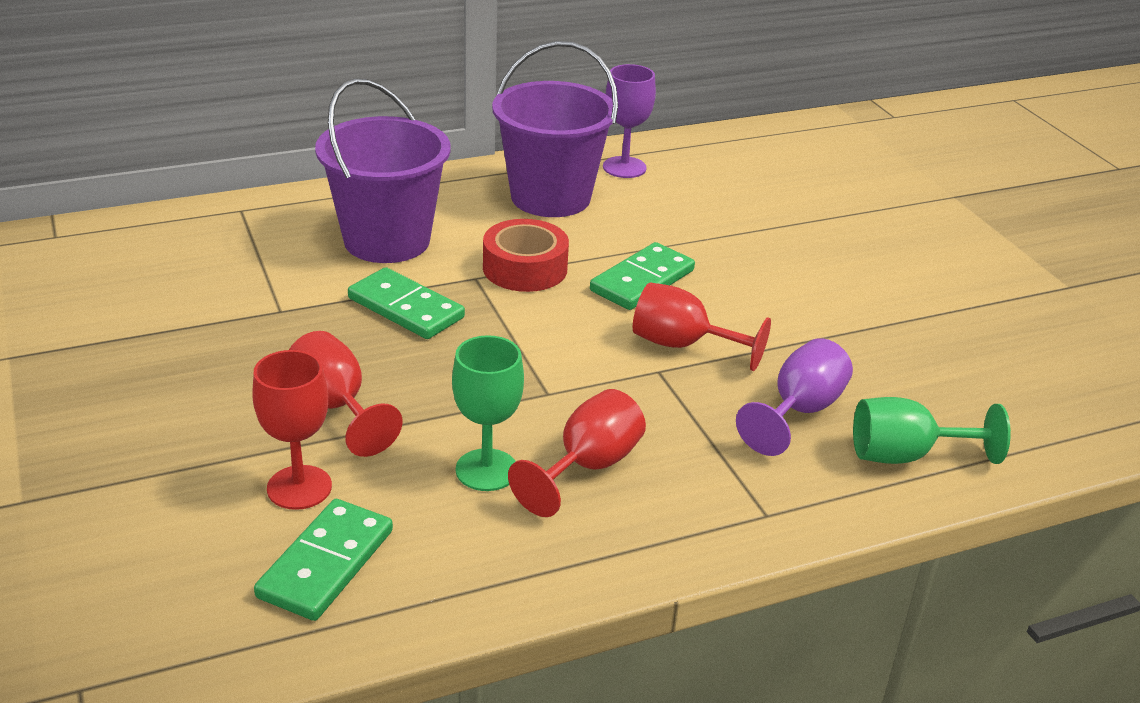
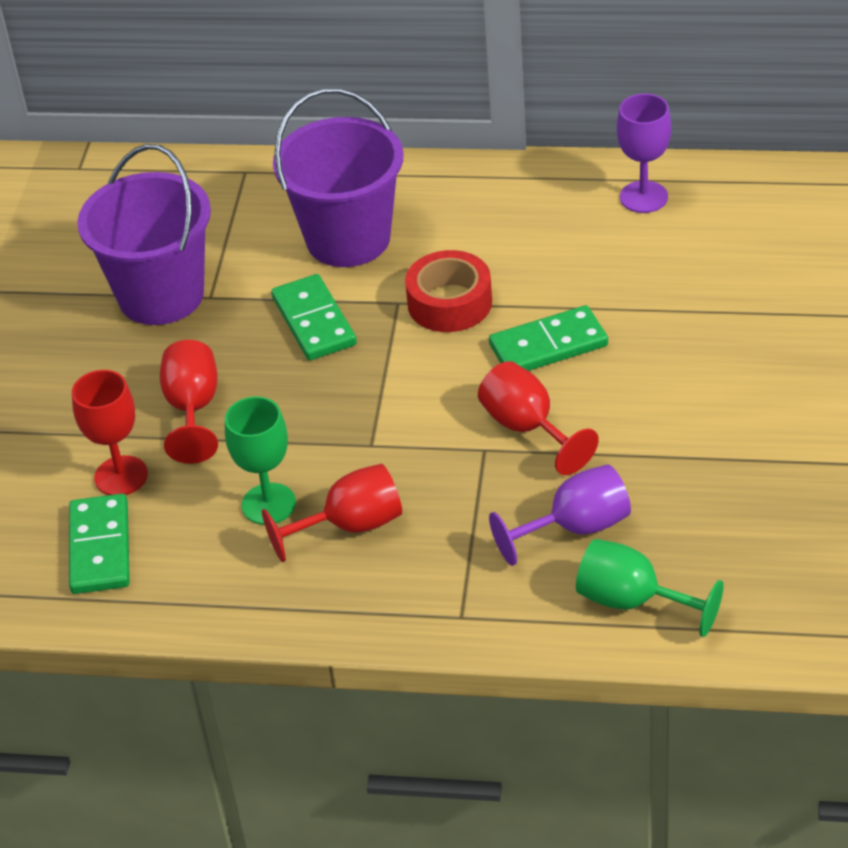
camera: 35 degrees right, 10 degrees up
green domino [254,499,393,621] -> green domino turned 60 degrees counterclockwise [69,493,130,594]
purple bucket [492,41,618,217] -> purple bucket moved to [77,144,211,325]

